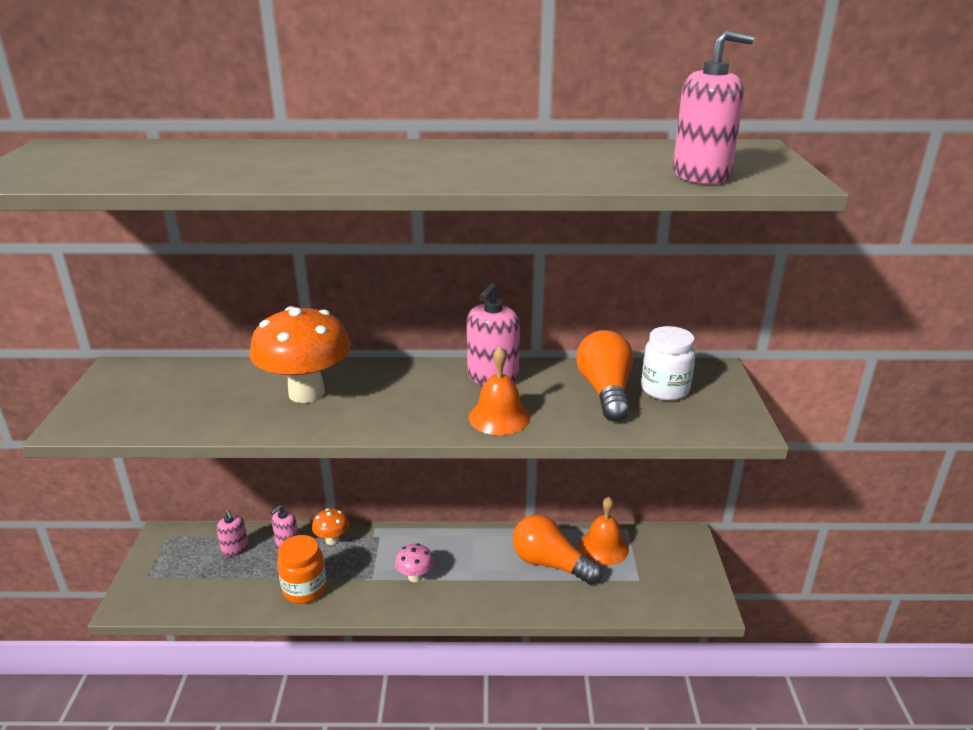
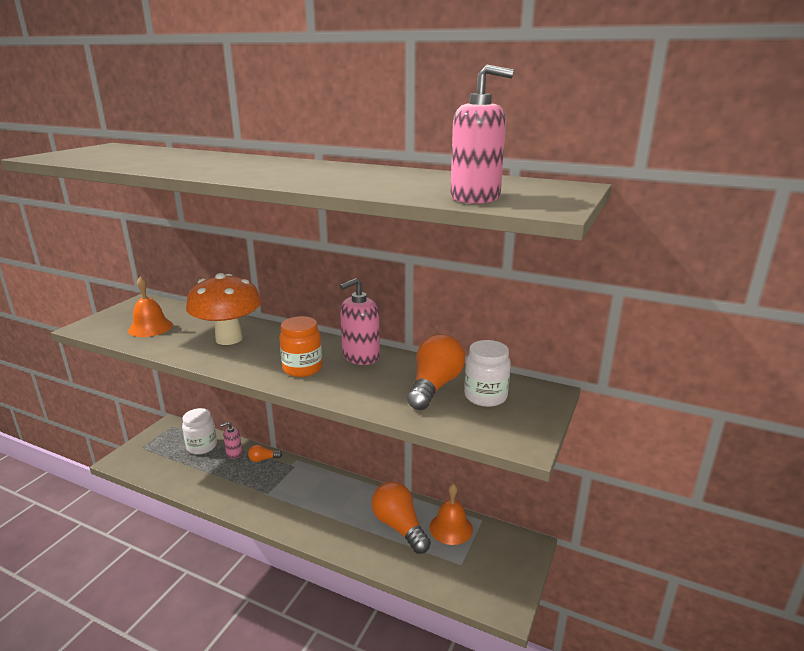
camera: 25 degrees right, 5 degrees down
pink soap dispenser [216,510,249,557] -> white jar [182,408,217,454]
orange jar [277,535,327,604] -> orange jar moved to [279,316,322,377]
orange mushroom [312,508,349,545] -> orange light bulb [248,445,282,462]
pink mushroom [395,543,434,582] -> none
orange bell [468,346,530,435] -> orange bell moved to [128,276,173,337]

